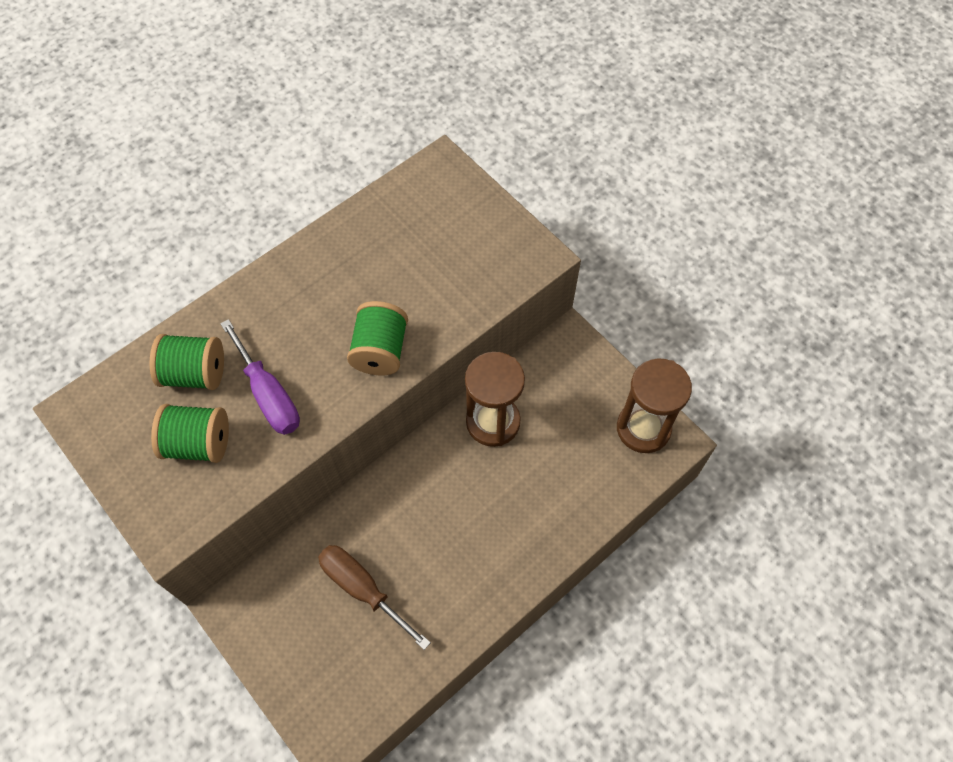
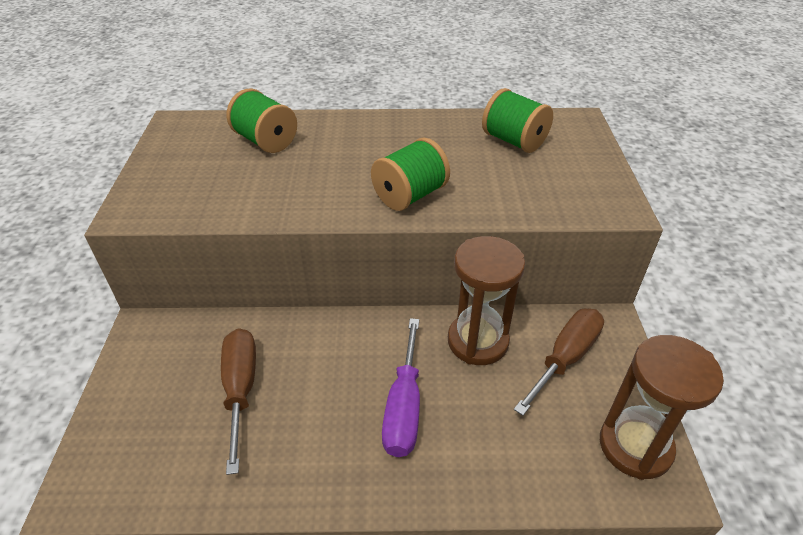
camera: 40 degrees right, 20 degrees down
green spool [151,404,229,463] -> green spool moved to [482,88,553,153]
purple screwdriver [220,319,300,435] -> purple screwdriver moved to [382,318,420,457]
none -> brown screwdriver [514,309,604,416]

